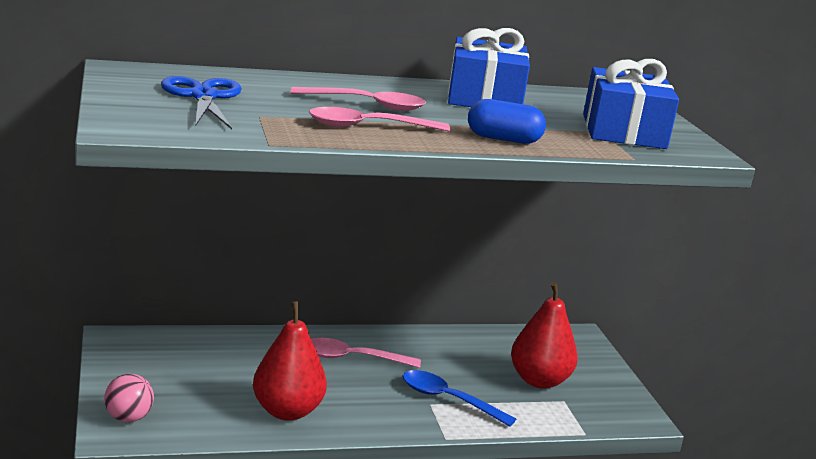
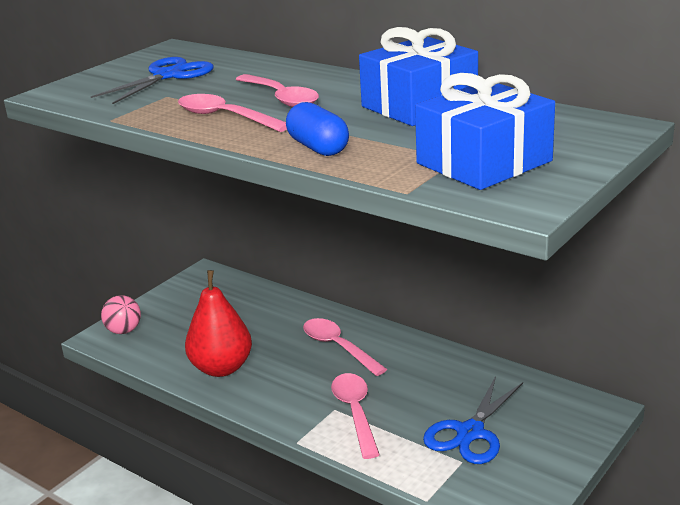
camera: 55 degrees right, 5 degrees up
blue spoon [403,370,516,427] -> pink spoon [331,373,380,459]
red pear [511,282,578,389] -> blue scissors [423,376,523,464]

